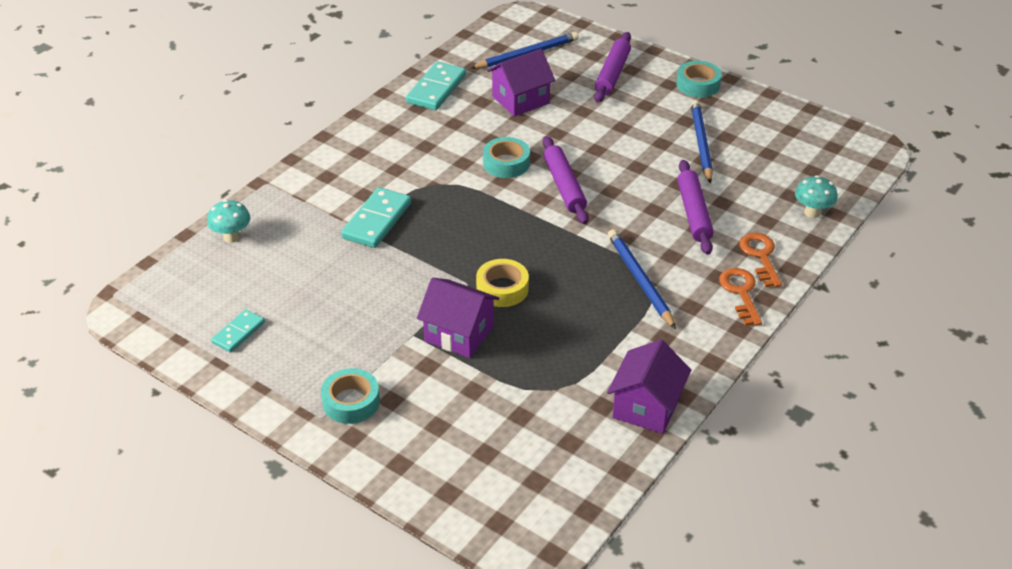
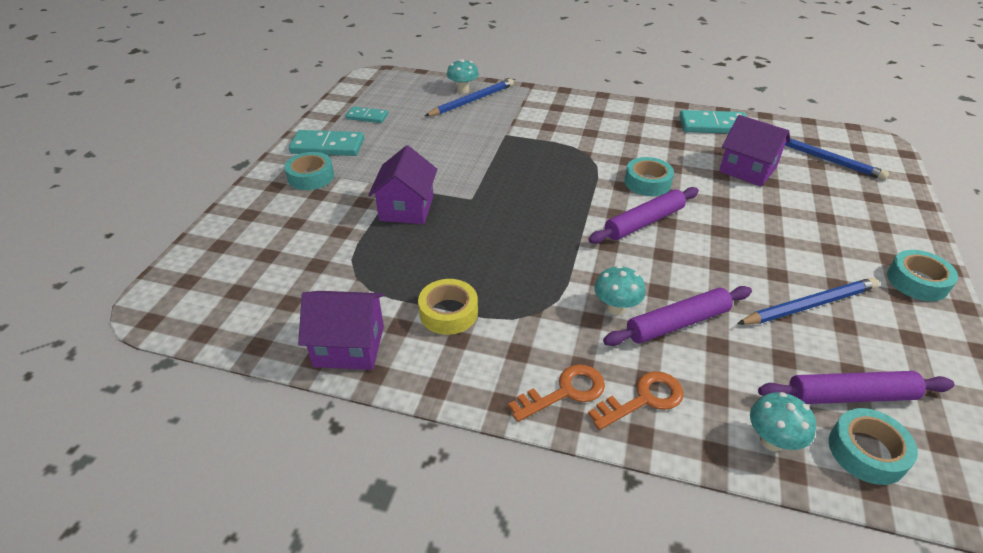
camera: 70 degrees right, 0 degrees up
turquoise domino [341,187,411,248] -> turquoise domino moved to [289,130,364,156]
yellow tape [476,259,529,307] -> yellow tape moved to [418,279,478,335]
purple rolling pin [594,32,631,103] -> purple rolling pin moved to [758,371,954,404]
blue pencil [608,229,676,329] -> blue pencil moved to [425,79,514,116]
none -> turquoise mushroom [594,265,645,316]
none -> turquoise tape [829,408,918,485]

